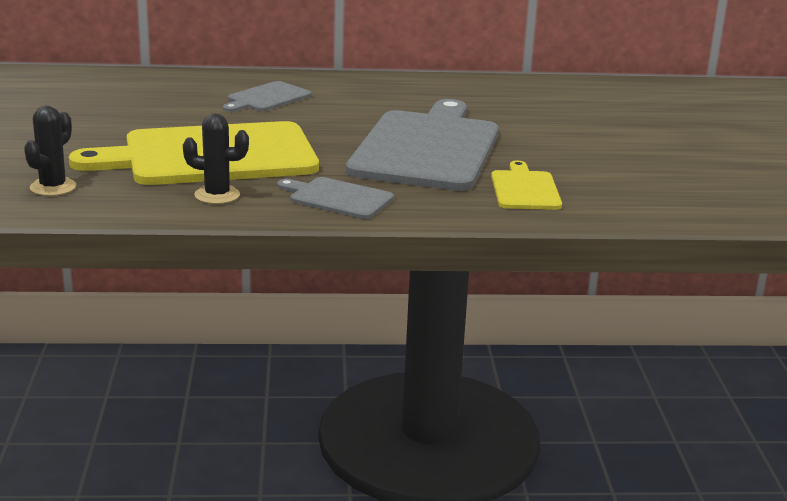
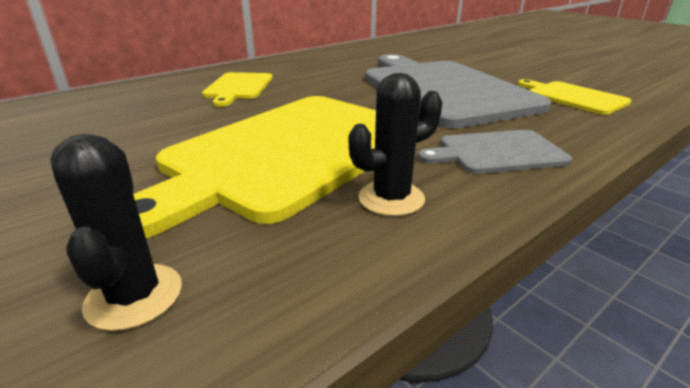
camera: 35 degrees left, 5 degrees up
grey cutting board [223,81,312,112] -> yellow cutting board [202,72,273,107]

